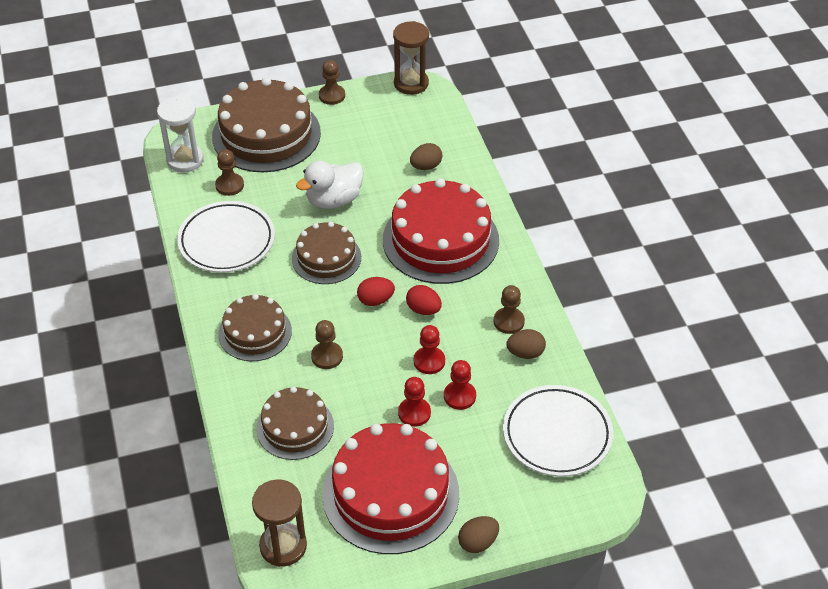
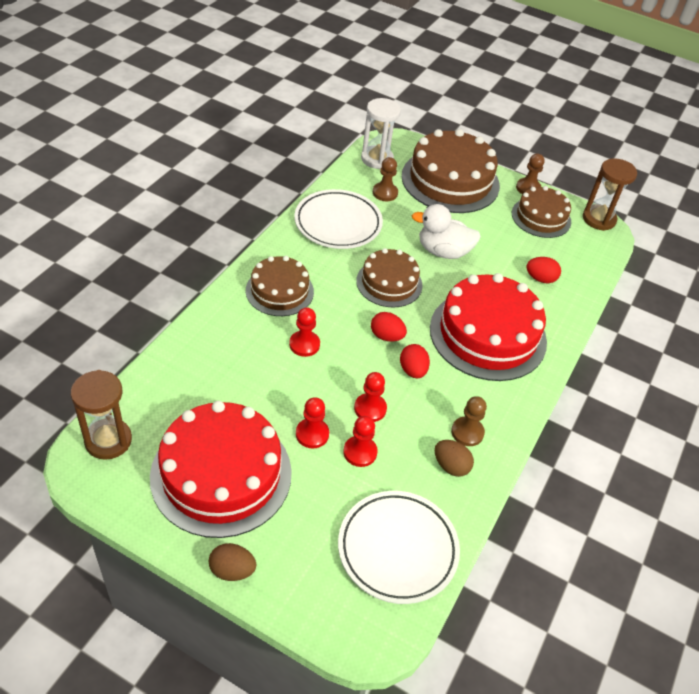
camera: 40 degrees right, 0 degrees up
brown cake [256,386,334,460] -> brown cake moved to [512,186,571,238]
brown pawn [311,320,343,369] -> red pawn [289,307,320,357]
brown egg [410,143,442,170] -> red egg [526,257,561,283]

